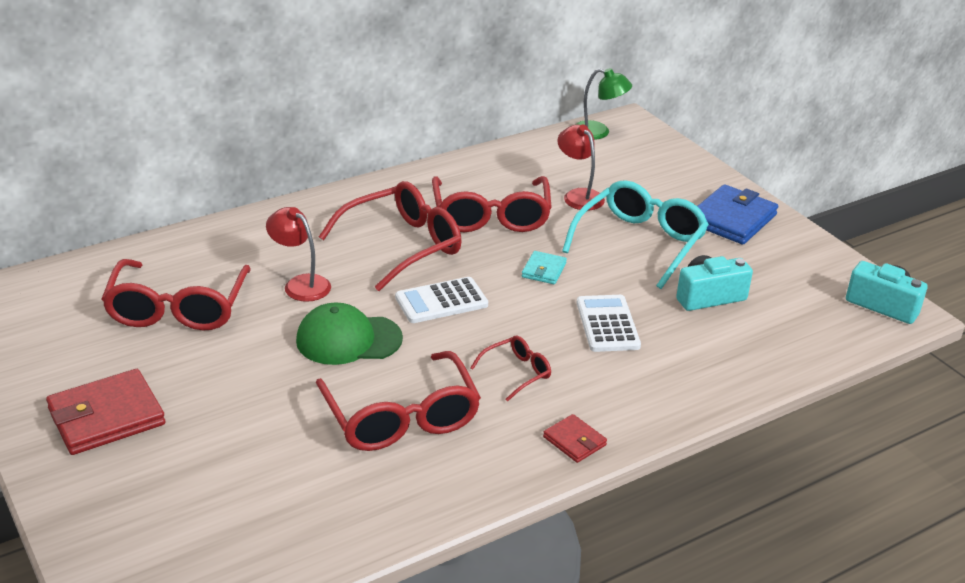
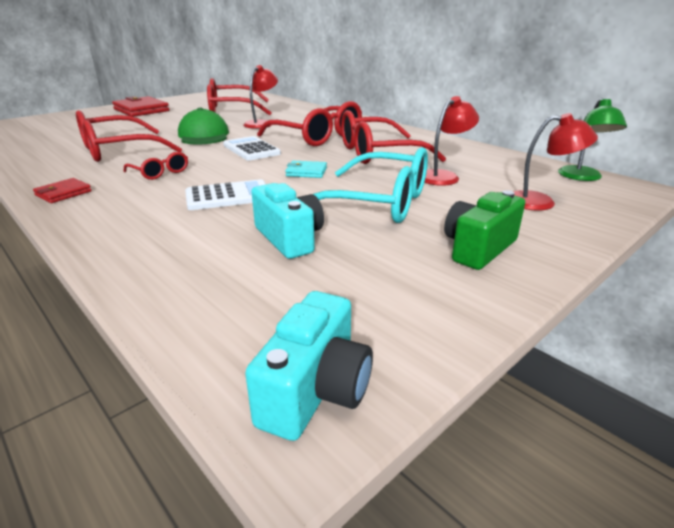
camera: 80 degrees right, 5 degrees down
blue wallet [697,184,778,244] -> green camera [444,190,525,270]
none -> red lamp [513,113,598,211]

